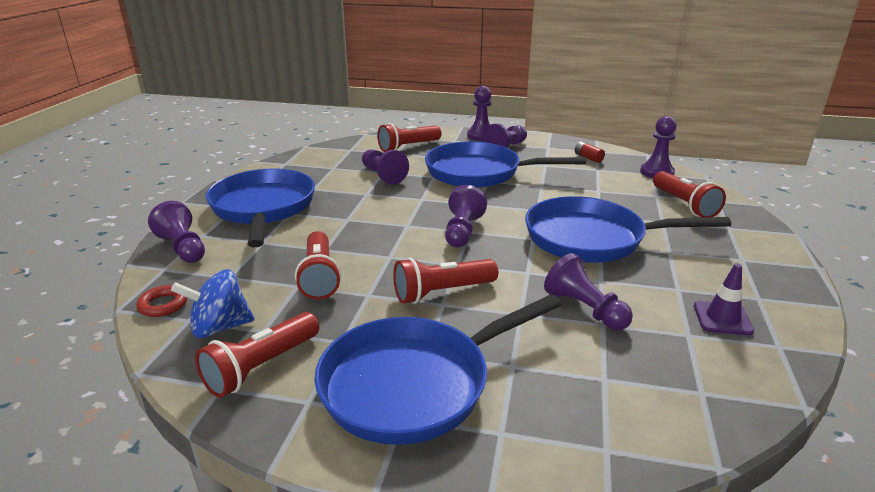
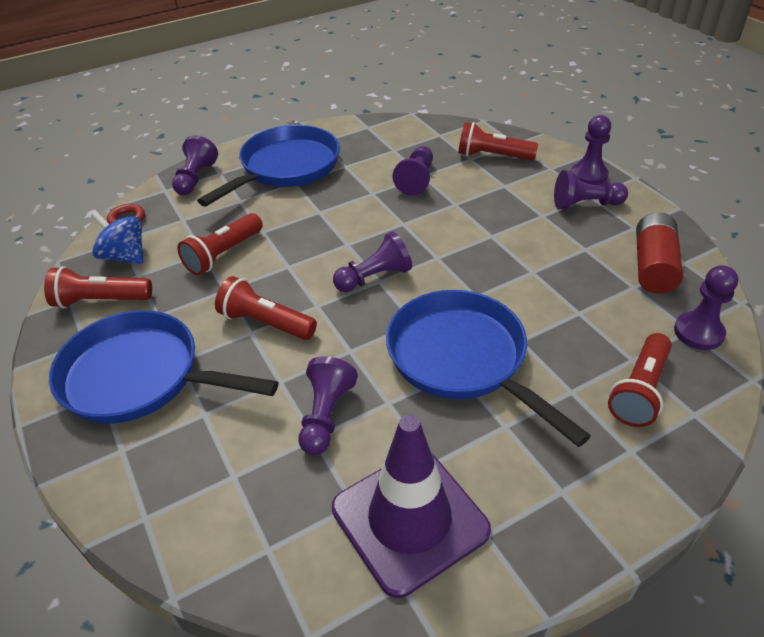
camera: 50 degrees right, 15 degrees up
blue pan [425,141,586,188] -> none
red battery [575,142,605,163] -> red battery [636,212,683,294], size x2.07
purple traffic cone [694,263,754,335] -> purple traffic cone [332,415,491,598], size x2.16

